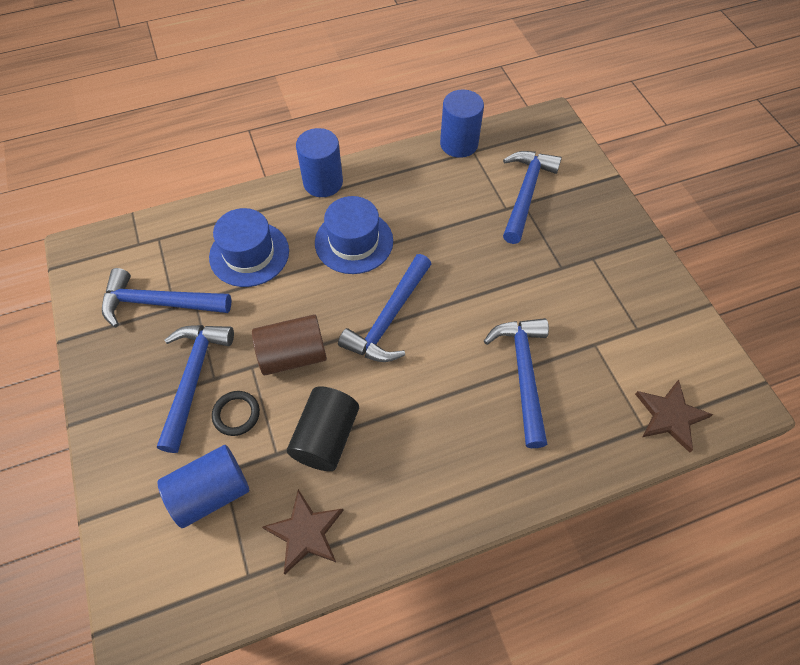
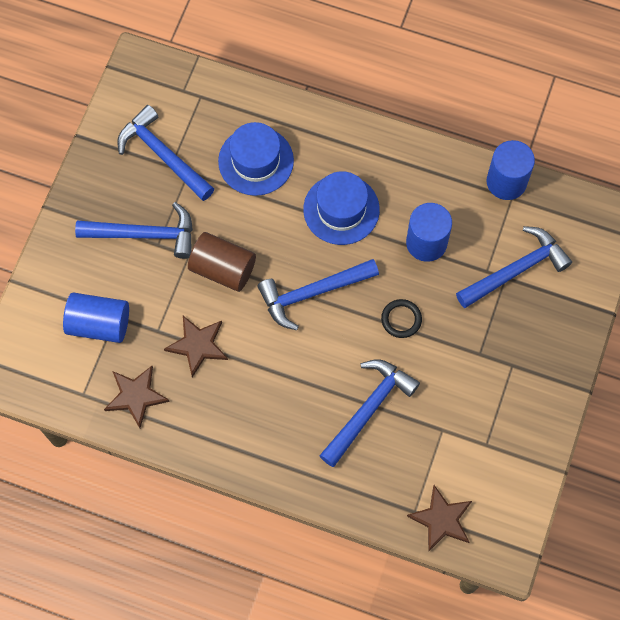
camera: 40 degrees right, 10 degrees up
blue hammer [157,325,234,453] -> blue hammer turned 45 degrees clockwise [75,202,193,259]
black ring [212,391,260,436] -> black ring moved to [381,299,422,338]
black cylinder [287,386,359,471] -> brown star [164,316,228,377]
blue cylinder [296,128,343,197] -> blue cylinder moved to [406,203,452,262]

